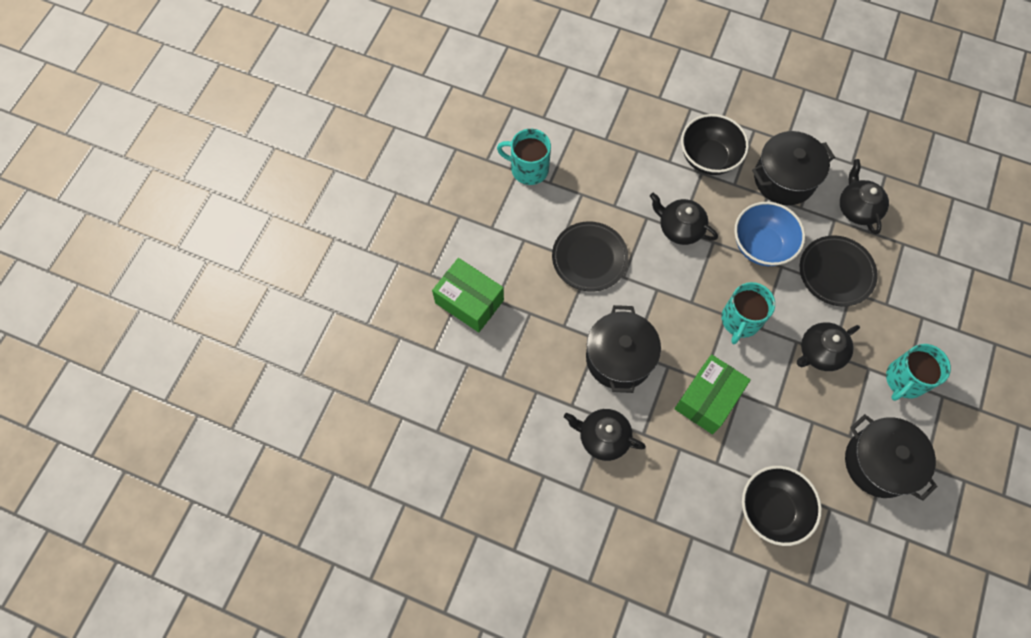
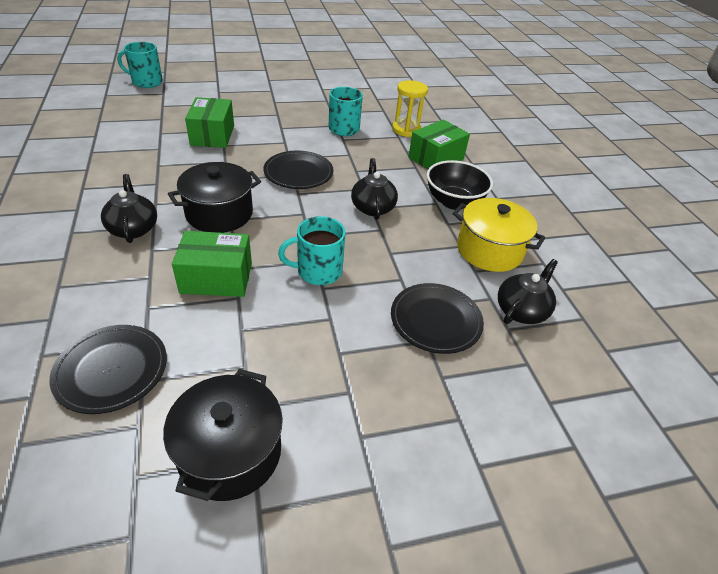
camera: 50 degrees right, 25 degrees down
blue bowl [734,202,805,266] -> none
black bowl [742,466,822,546] -> black plate [49,325,167,414]
black pot [752,131,835,205] -> yellow pot [453,198,545,272]
black teapot [797,322,860,371] -> none
turquoise mug [886,344,951,401] -> turquoise mug moved to [117,42,163,88]
none -> yellow hourglass [392,80,428,137]
none -> green box [408,120,470,169]

